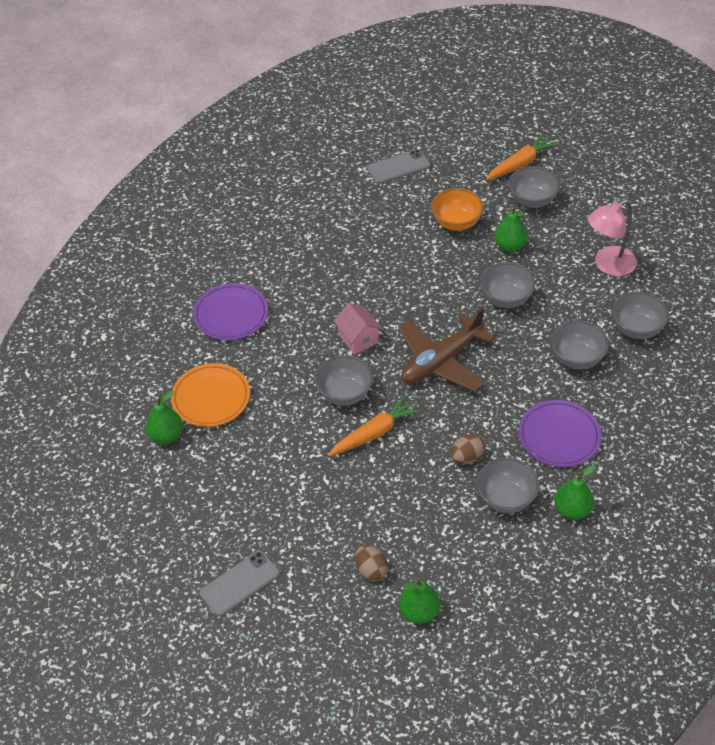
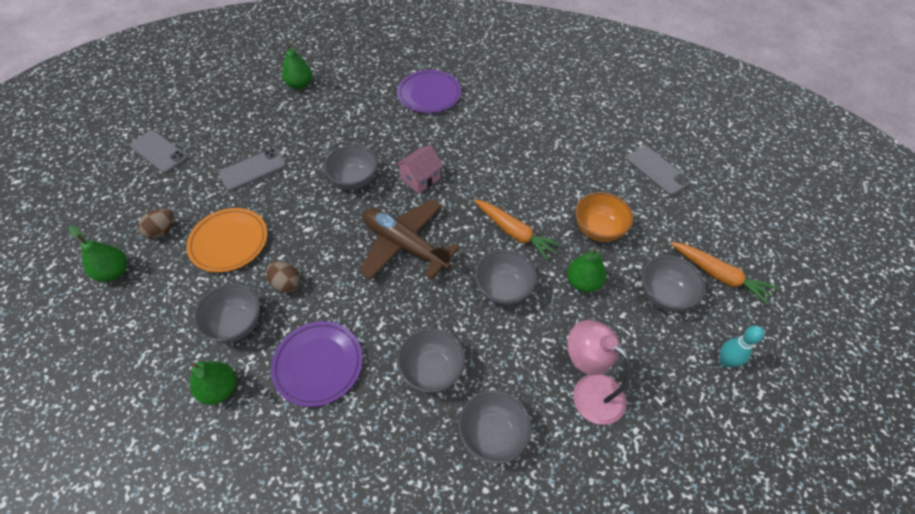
camera: 75 degrees right, 5 degrees up
orange plate [171,363,250,427] -> orange plate moved to [186,208,267,273]
orange carrot [328,395,420,456] -> orange carrot moved to [474,200,561,260]
none -> grey phone [218,148,286,191]
none -> turquoise bowling pin [720,326,764,367]

